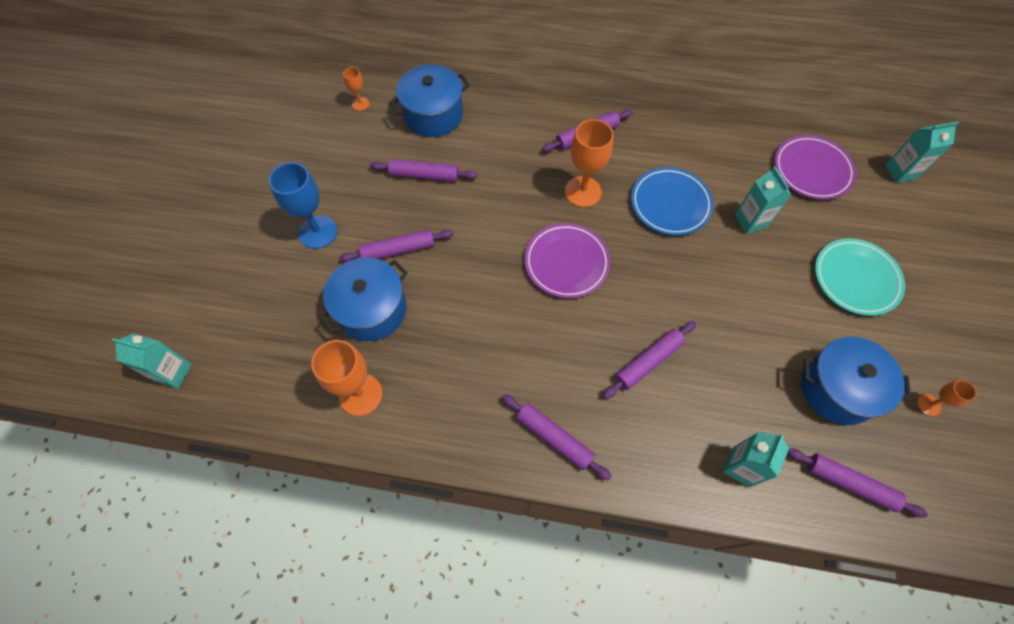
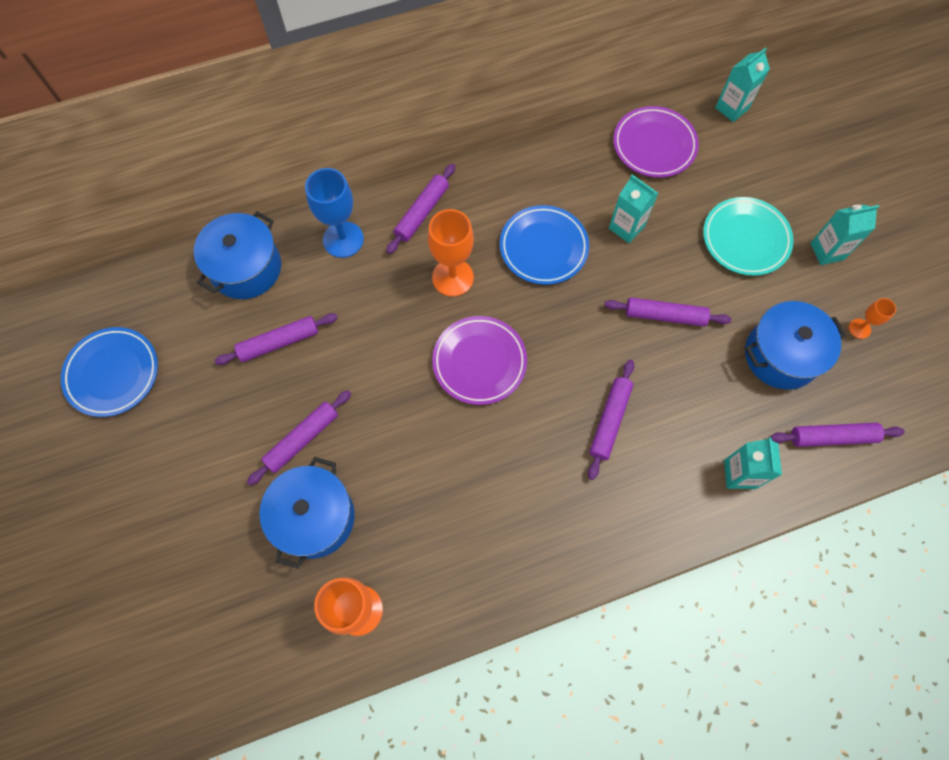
camera: 30 degrees left, 5 degrees up
turquoise carton [112,334,192,389] -> turquoise carton moved to [810,205,880,265]
blue goblet [269,162,337,249] -> blue goblet moved to [305,168,364,258]
orange goblet [343,67,370,111] -> none
purple rolling pin [502,394,612,480] -> purple rolling pin moved to [604,298,731,326]
none -> blue plate [61,327,158,417]

